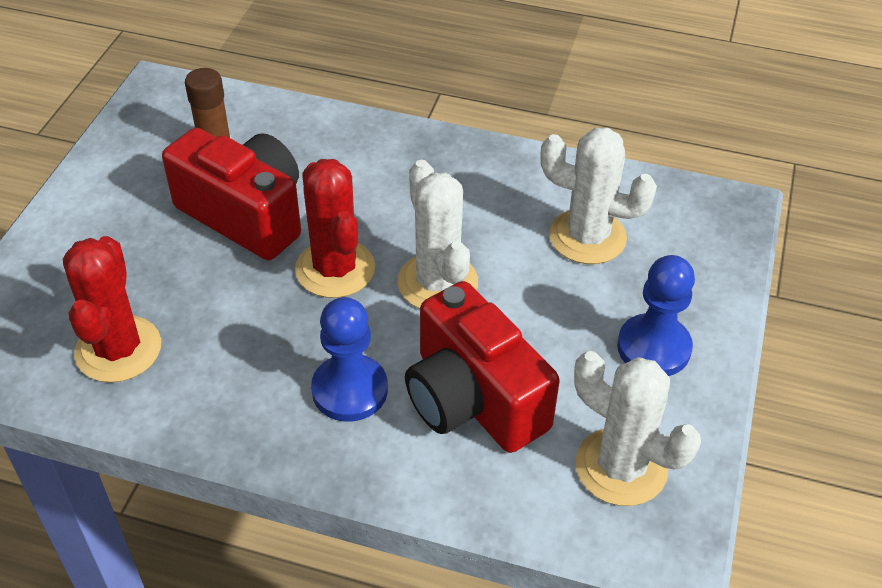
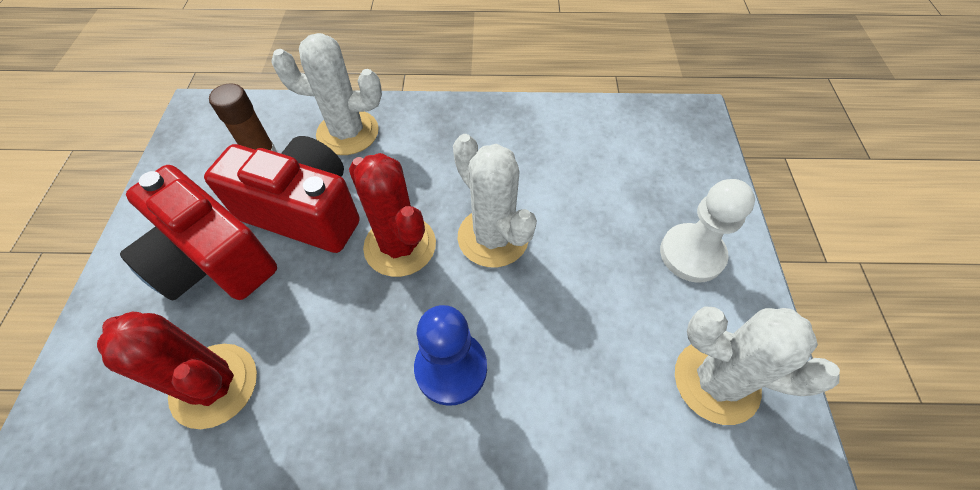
camera: 15 degrees left, 10 degrees up
red cactus [63,236,161,383] -> red cactus turned 45 degrees counterclockwise [97,312,257,429]
red camera [405,281,560,453] -> red camera moved to [120,165,277,300]
white cactus [540,128,657,264] -> white cactus moved to [271,33,382,155]
blue pawn [617,255,695,376] -> white pawn [660,179,755,283]

